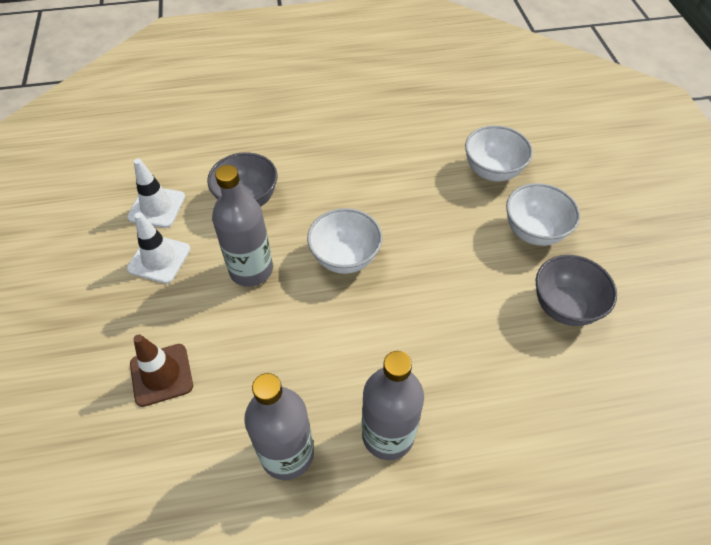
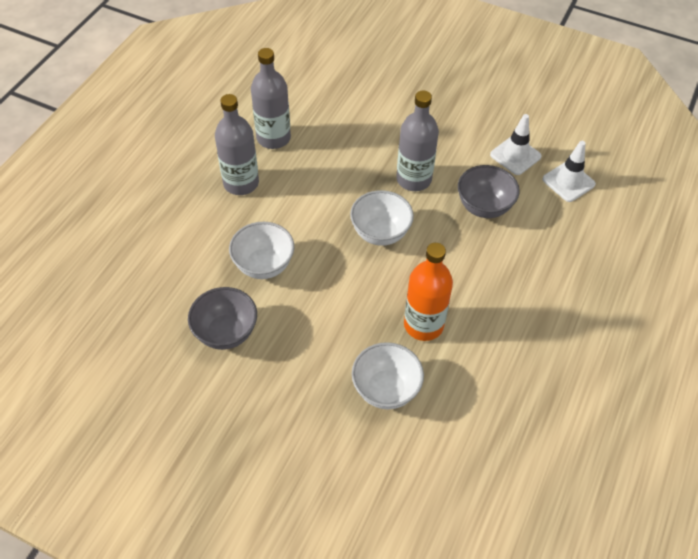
camera: 125 degrees right, 0 degrees up
white traffic cone [127,212,190,284] -> white traffic cone moved to [542,141,596,202]
brown traffic cone [130,334,193,407] -> none
white bowl [506,183,580,246] -> white bowl moved to [229,222,294,279]
none -> orange bottle [404,243,453,341]

